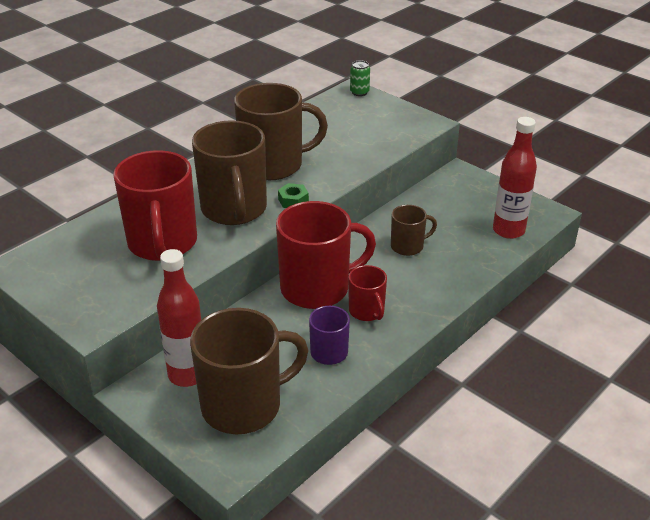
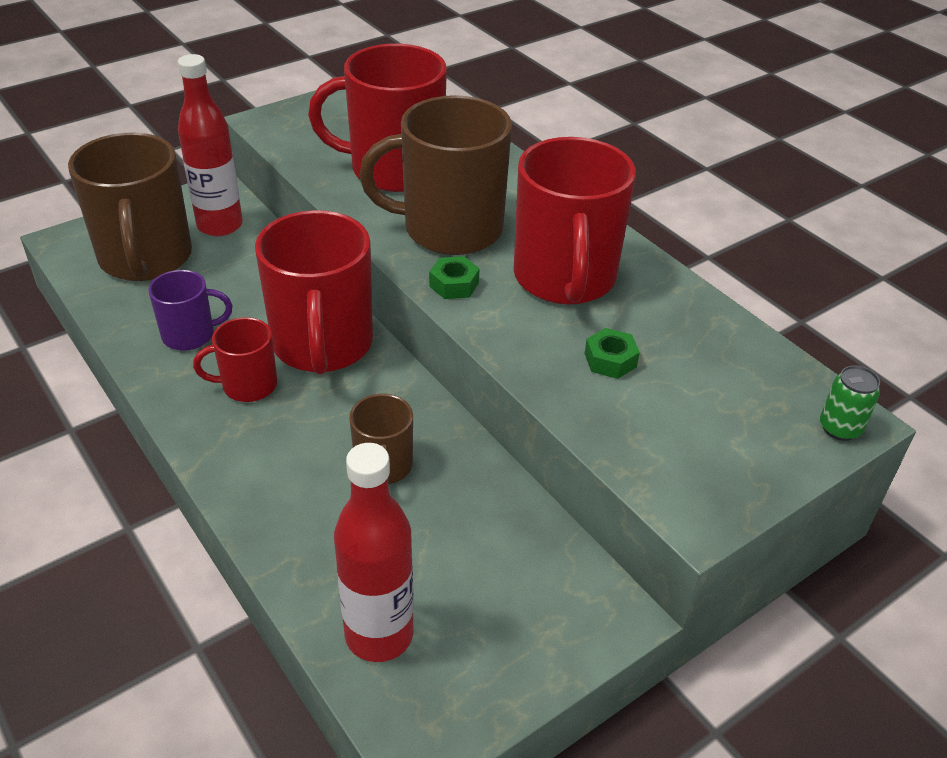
camera: 100 degrees right, 5 degrees up
brown mug [234,83,328,180] -> red mug [514,137,636,305]
none -> green nut [585,328,640,379]

